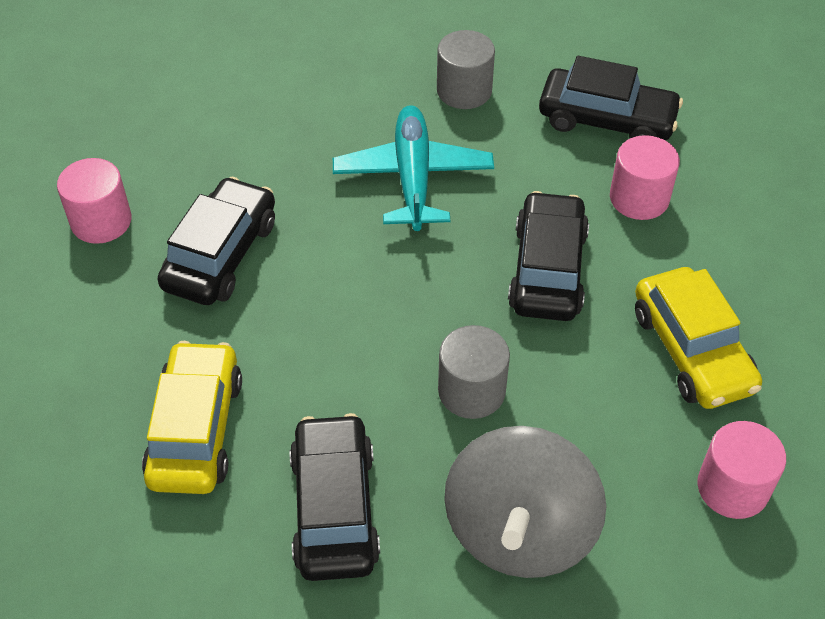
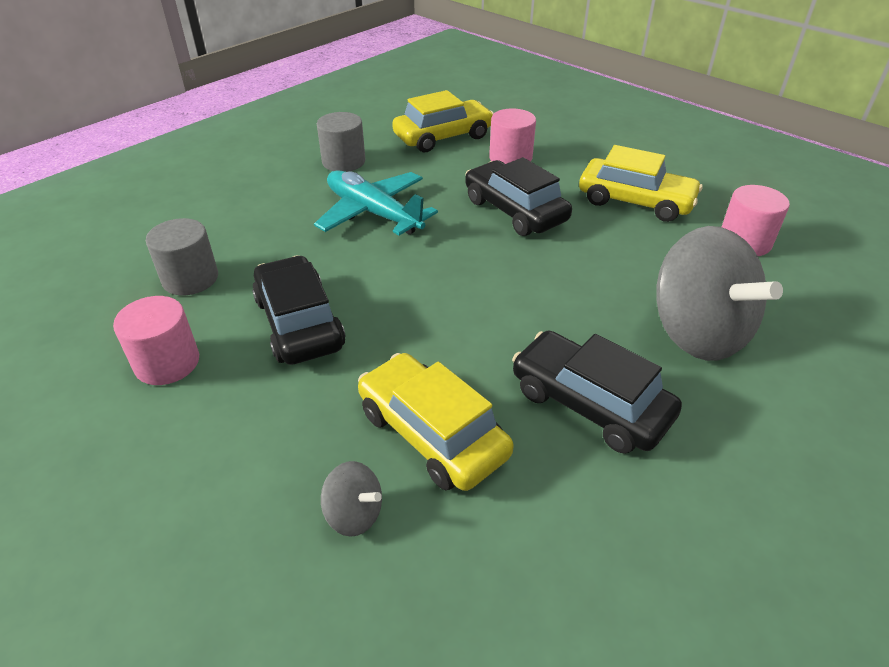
camera: 45 degrees left, 10 degrees down
grey cylinder [438,325,510,419] -> grey cylinder moved to [146,218,218,295]
black car [539,56,683,140] -> yellow car [392,90,494,152]
none -> grey spinning top [321,461,382,537]

